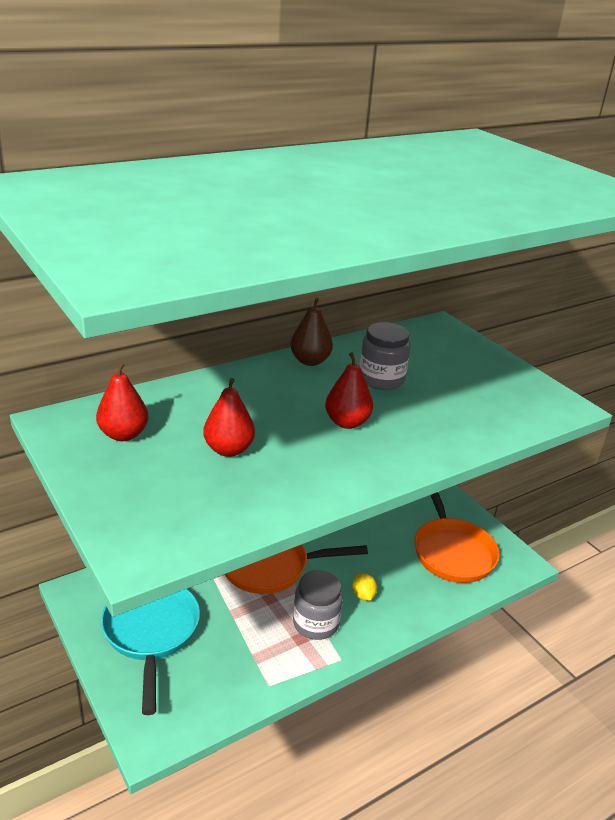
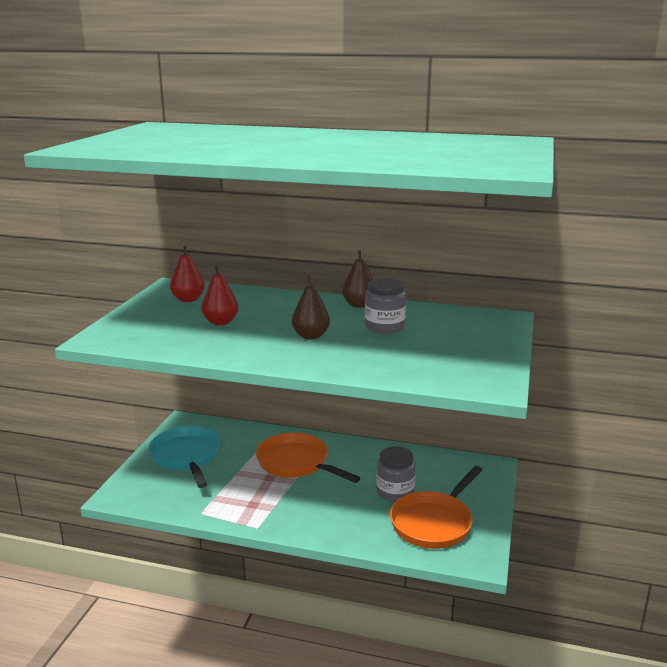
camera: 50 degrees right, 10 degrees down
turquoise pan [101,589,200,715] -> turquoise pan turned 60 degrees counterclockwise [149,426,220,488]
grey jar [293,570,343,640] -> grey jar moved to [376,446,416,502]
red pear [325,352,373,429] -> brown pear [292,275,330,340]
yellow lemon [352,573,377,601] -> none

